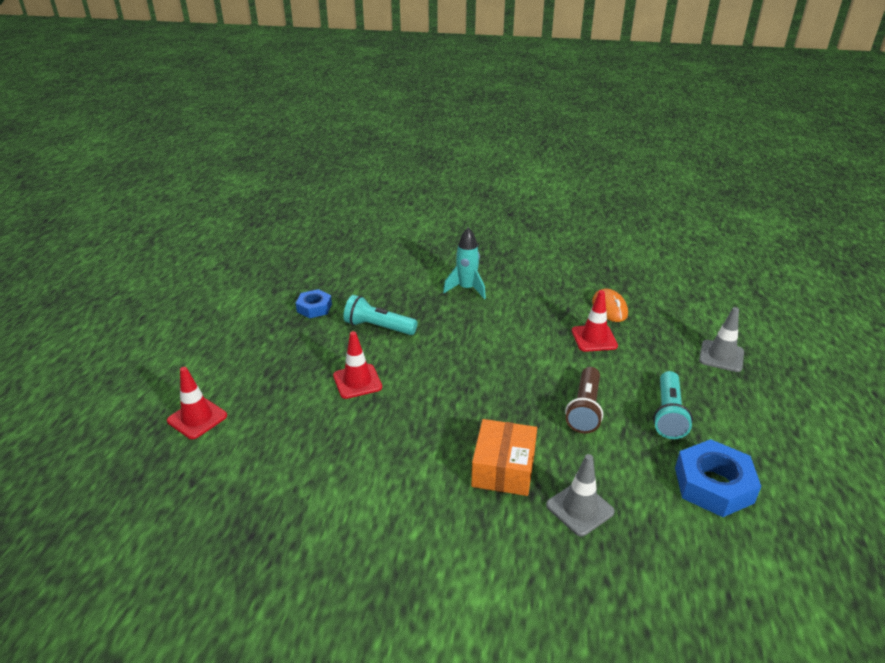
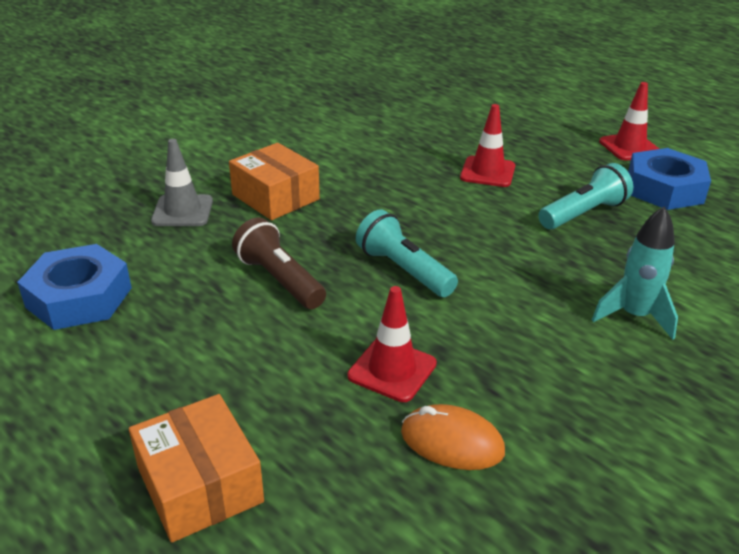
camera: 125 degrees right, 0 degrees up
red traffic cone [167,367,227,439] -> red traffic cone moved to [599,82,659,160]
blue nut [296,289,332,318] -> blue nut [628,148,711,210], size x1.64
turquoise flashlight [653,371,693,439] -> turquoise flashlight moved to [356,209,458,297]
grey traffic cone [699,307,744,372] -> orange box [129,394,264,543]

